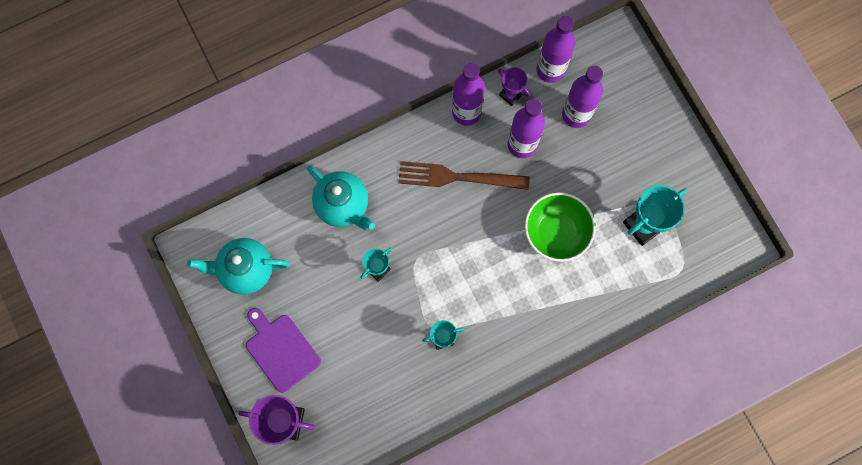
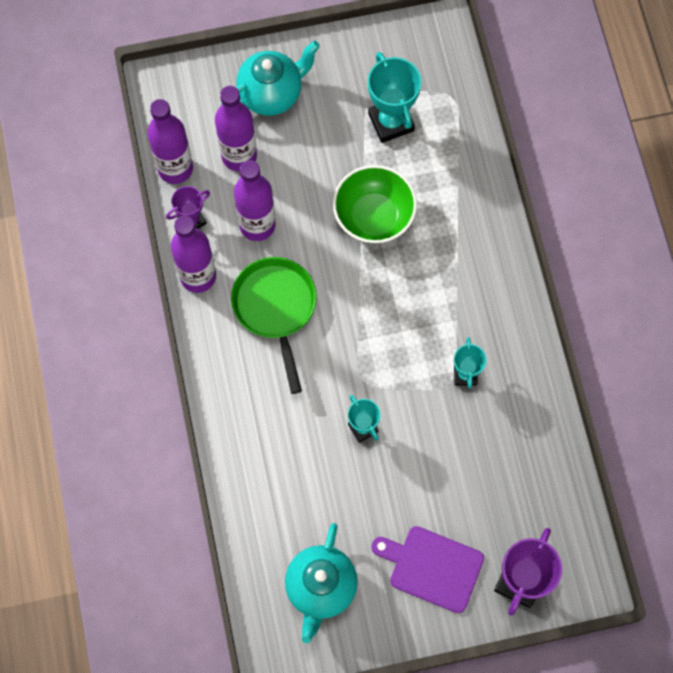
camera: 75 degrees left, 5 degrees down
purple cutting board [246,308,321,393] -> purple cutting board turned 45 degrees clockwise [371,526,484,613]
turquoise teapot [307,166,375,230] -> turquoise teapot moved to [221,41,320,116]
brown fork [398,161,530,190] -> green pan [231,257,317,394]

